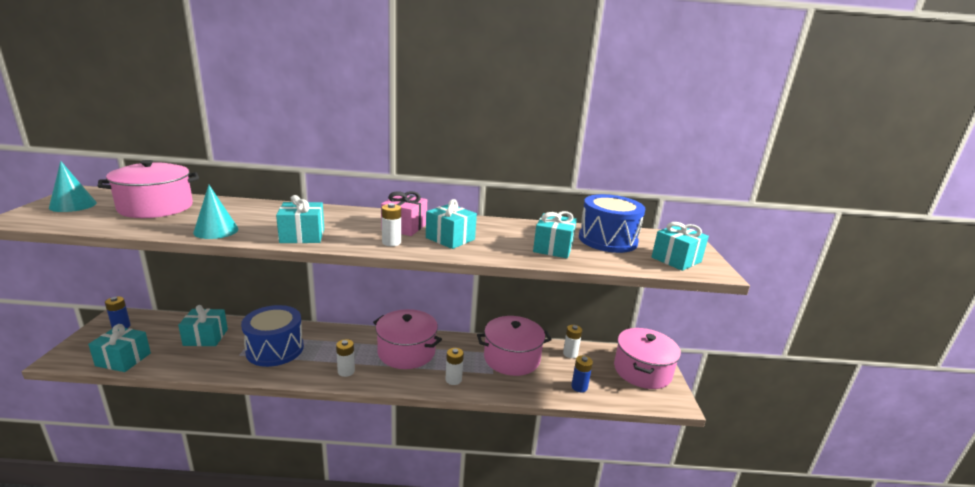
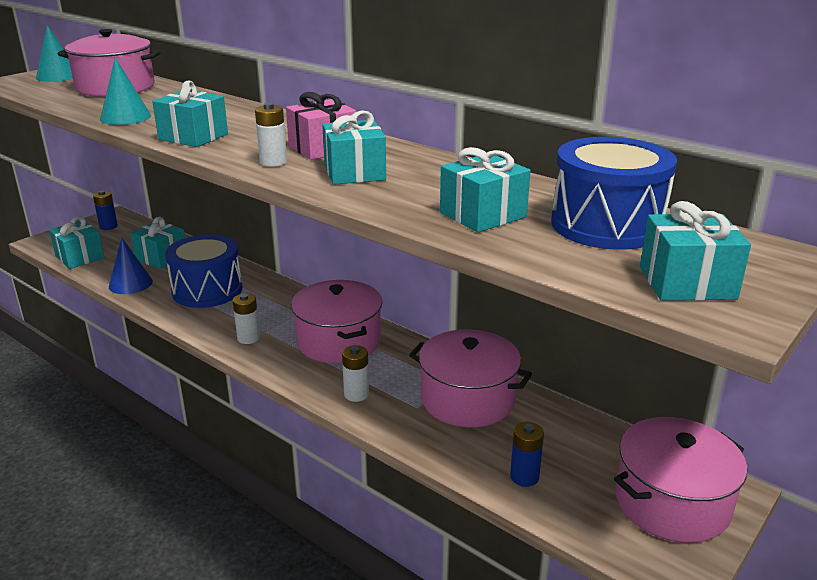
camera: 40 degrees right, 5 degrees up
white battery [563,325,582,358] -> none
none -> blue cone [109,238,153,294]

